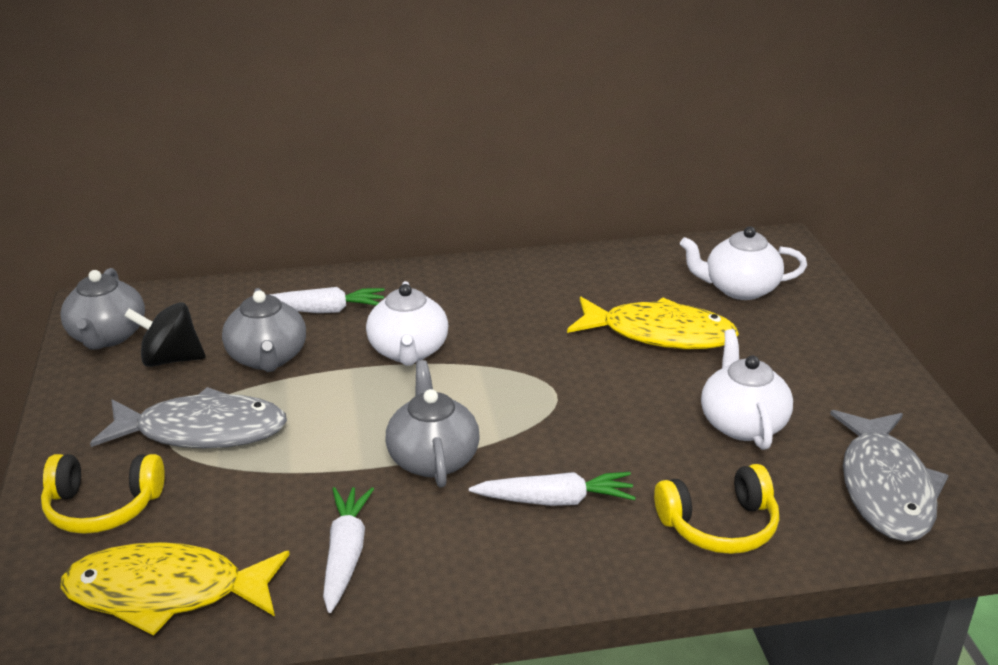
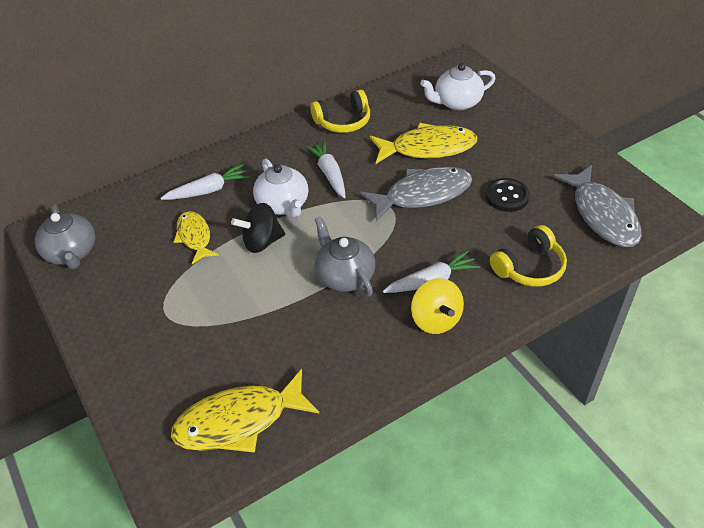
camera: 20 degrees left, 15 degrees up
yellow headphones [41,454,165,534] -> yellow headphones moved to [310,90,370,133]
grey fish [90,387,287,449] -> grey fish moved to [360,167,472,222]
black spinning top [124,302,206,367] -> black spinning top moved to [231,203,285,253]
grey teapot [222,288,306,372] -> yellow fish [174,211,219,264]
white carrot [323,487,374,613] -> white carrot moved to [305,140,345,198]
white teapot [701,329,793,450] -> black button [485,178,530,212]
none -> yellow spinning top [411,278,464,334]

